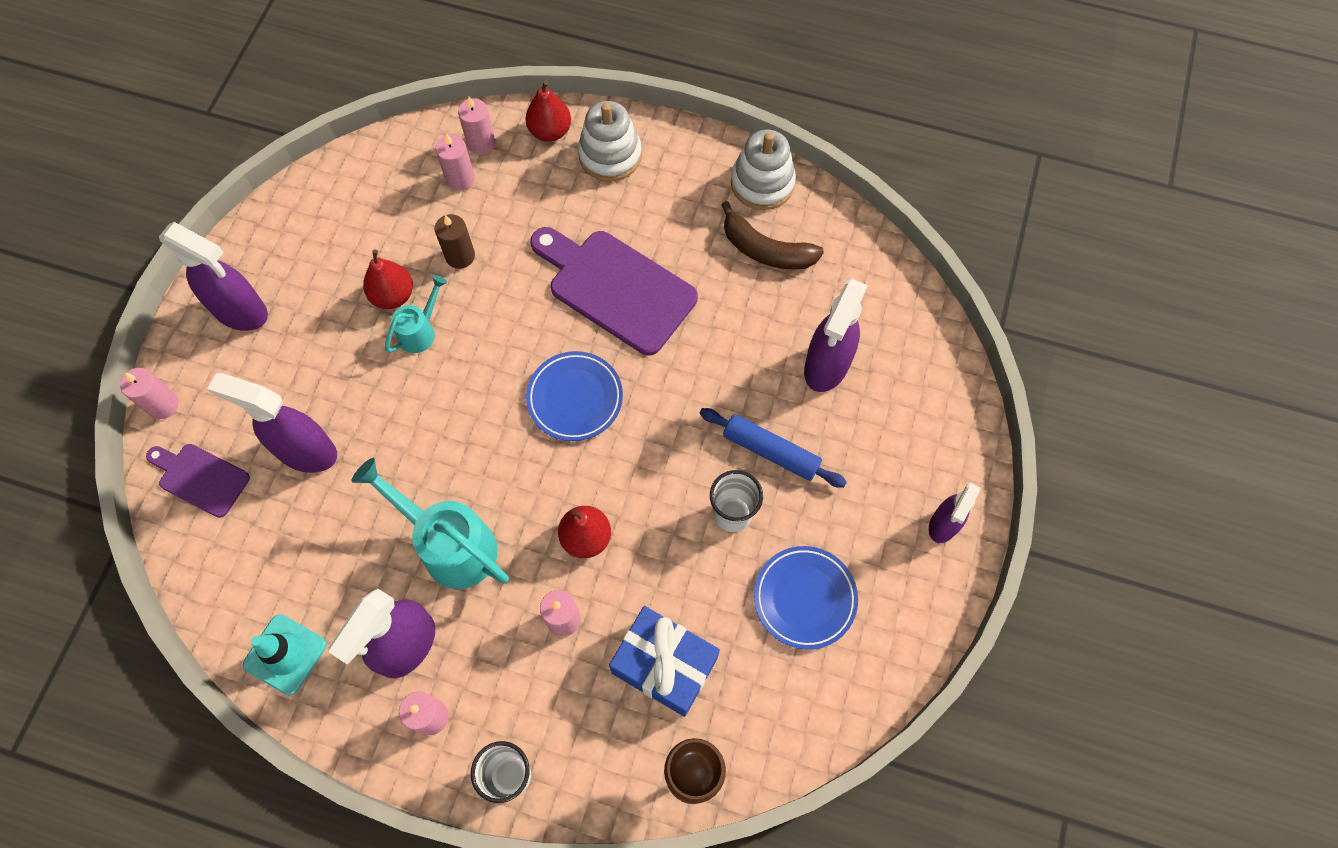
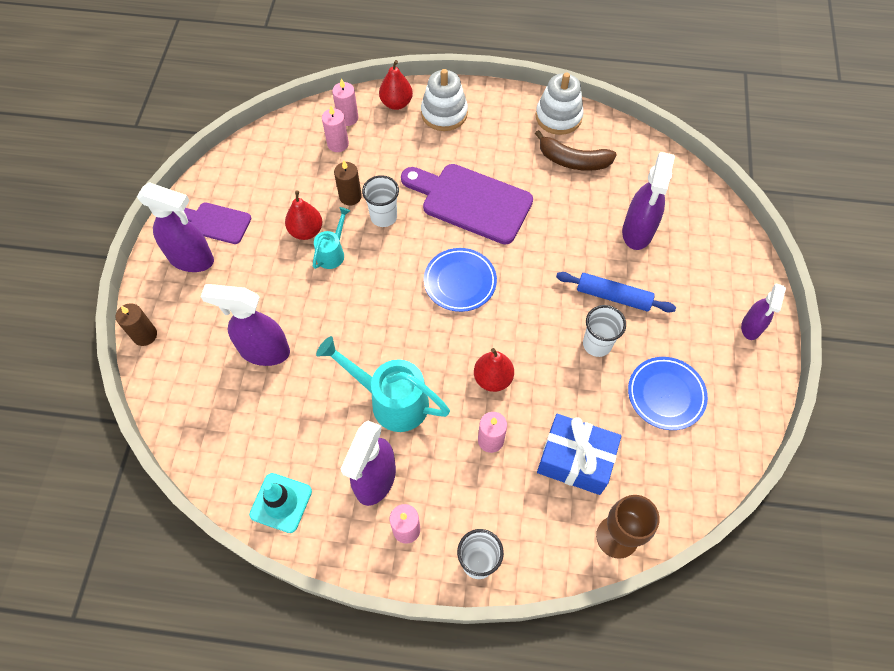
camera: 10 degrees left, 5 degrees down
pink candle [120,368,179,419] -> brown candle [116,303,157,346]
purple cutting board [146,444,250,518] -> purple cutting board moved to [183,202,251,244]
none -> white cup [362,175,399,227]

